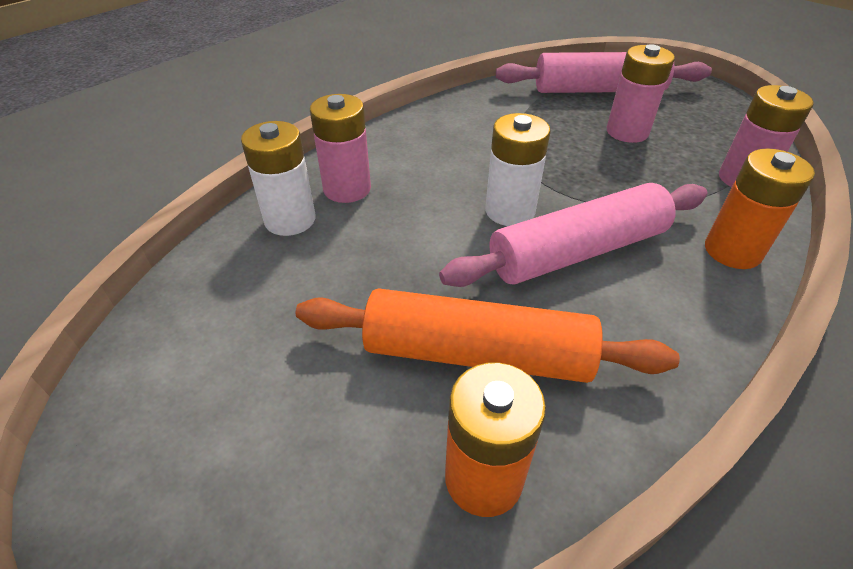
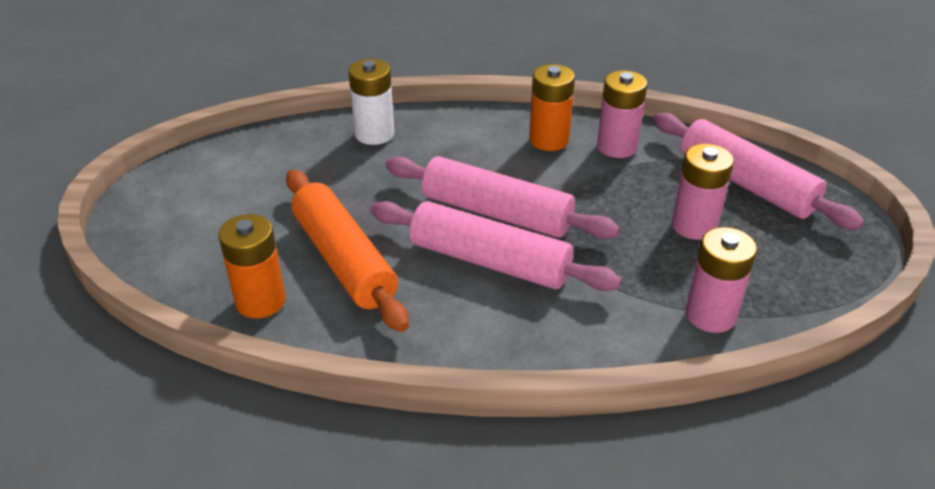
camera: 50 degrees right, 5 degrees down
pink battery [310,94,371,203] -> pink battery moved to [597,70,647,158]
white battery [485,113,550,226] -> pink rolling pin [385,156,620,239]
orange battery [705,149,815,269] -> orange battery moved to [529,64,575,151]

